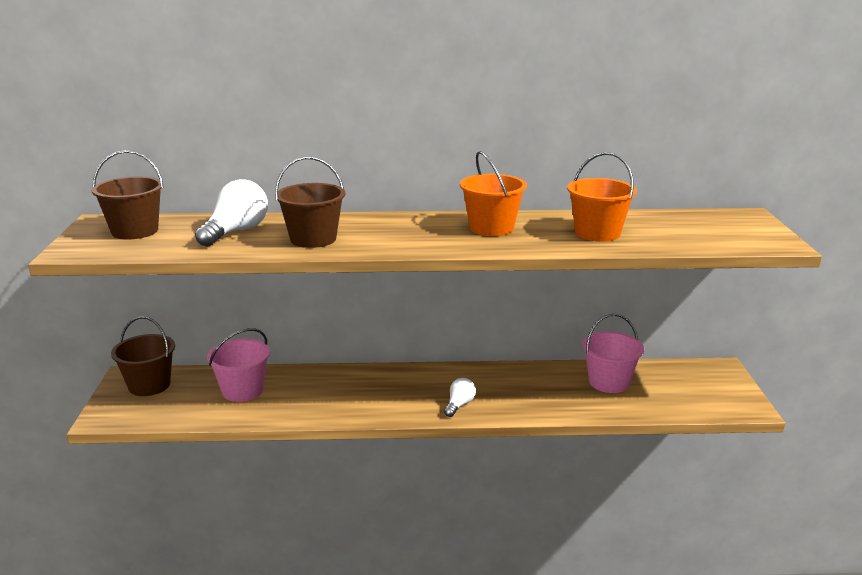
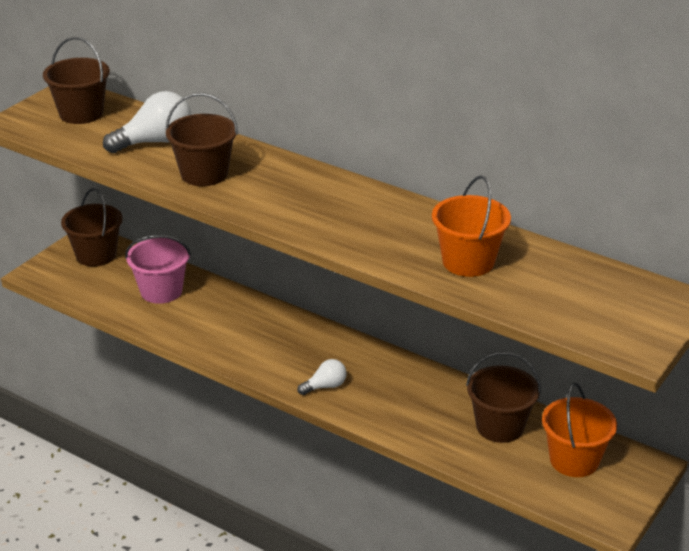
camera: 35 degrees right, 10 degrees up
orange bucket [460,151,527,236] -> orange bucket moved to [542,383,617,477]
pink bucket [582,314,644,393] -> brown bucket [466,352,541,443]

